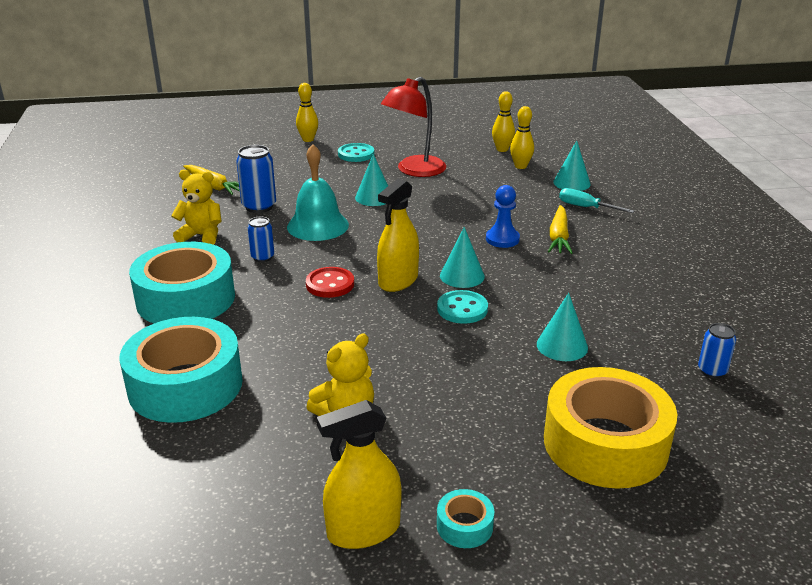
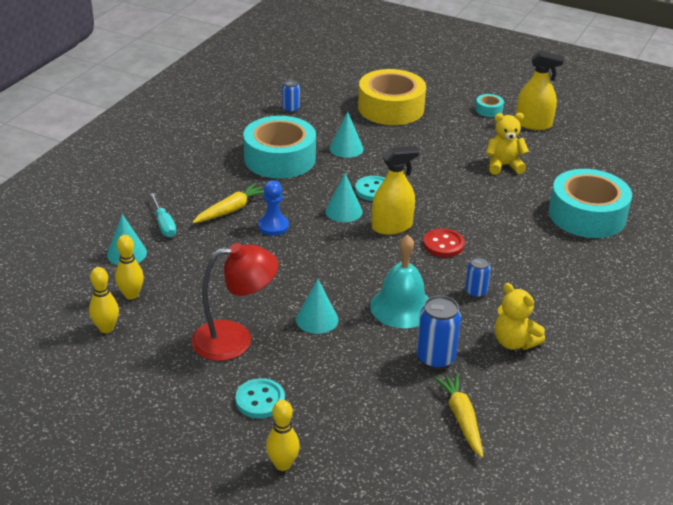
camera: 145 degrees left, 5 degrees up
turquoise tape [129,242,235,324] -> turquoise tape moved to [243,116,316,179]

